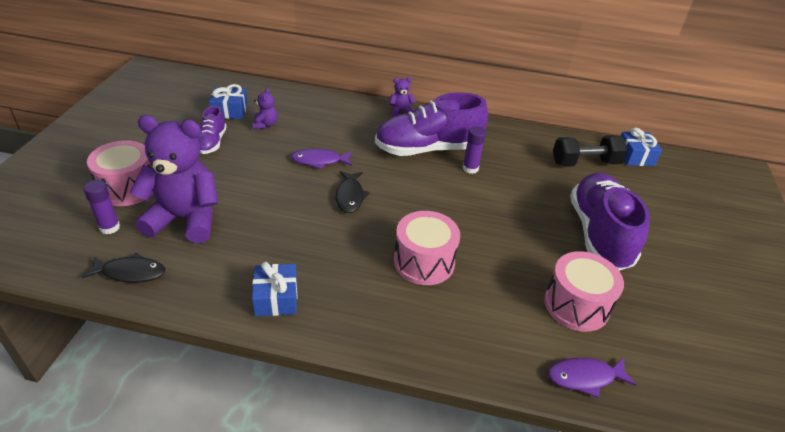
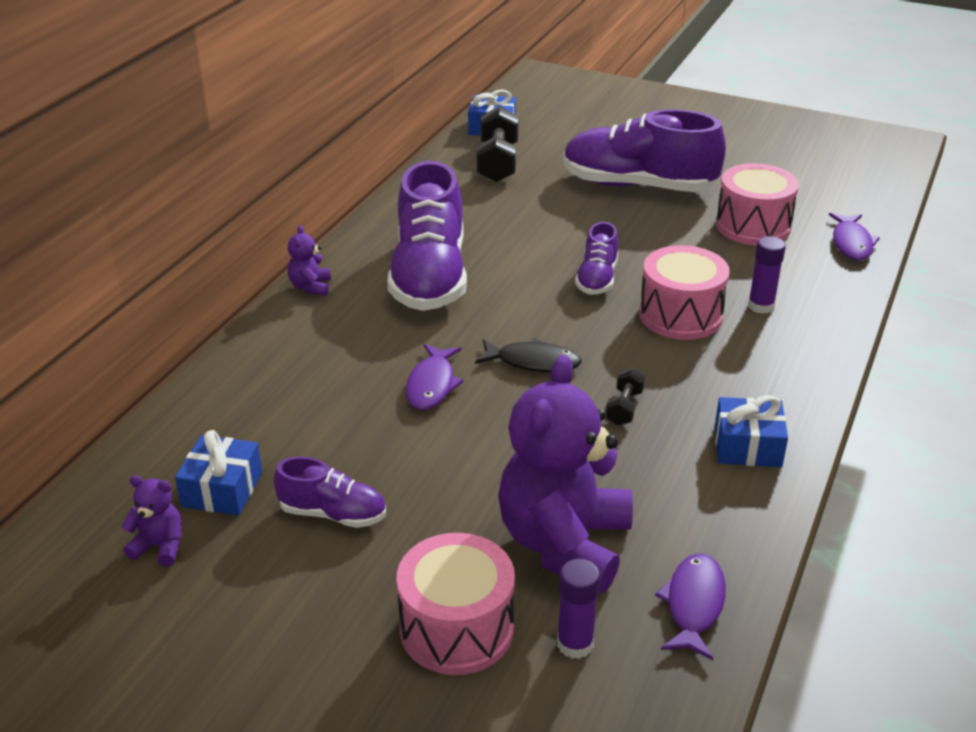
camera: 75 degrees left, 5 degrees down
black fish [82,252,165,283] -> purple fish [655,554,726,660]
purple teddy bear [252,88,277,129] -> purple teddy bear moved to [121,475,182,566]
purple glue stick [463,126,486,174] -> purple glue stick moved to [748,236,786,314]
none -> purple shoe [575,222,618,295]
none -> black dumbbell [605,367,645,425]

